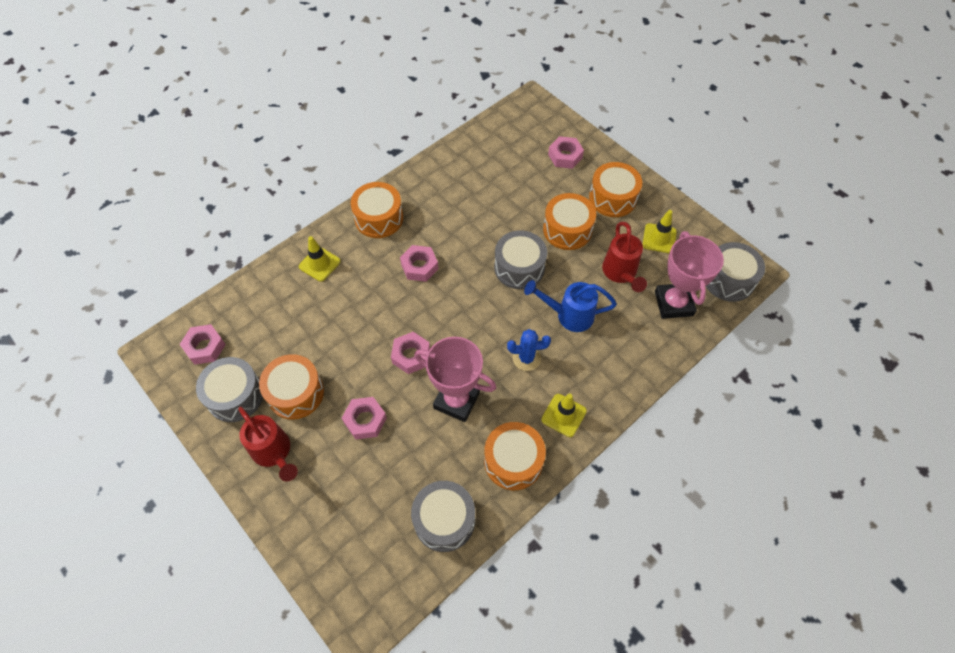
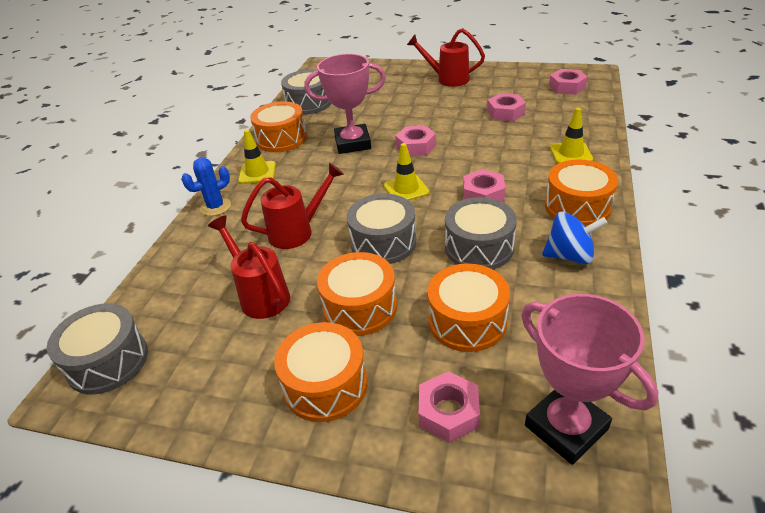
camera: 150 degrees right, 20 degrees down
grey drum [196,357,263,422] -> grey drum moved to [445,197,517,269]
orange drum [259,354,324,420] -> orange drum moved to [428,264,510,352]
pink nut [342,397,387,439] -> pink nut moved to [487,93,526,122]
blue cactus [507,329,551,371] -> blue cactus moved to [181,157,231,216]
blue watering can [524,280,617,332] -> red watering can [241,163,344,249]
yellow traffic cone [643,210,677,253] -> yellow traffic cone moved to [384,143,429,201]
pink trophy [655,231,724,319] -> pink trophy moved to [521,294,658,465]
none -> blue spinning top [542,212,607,264]

